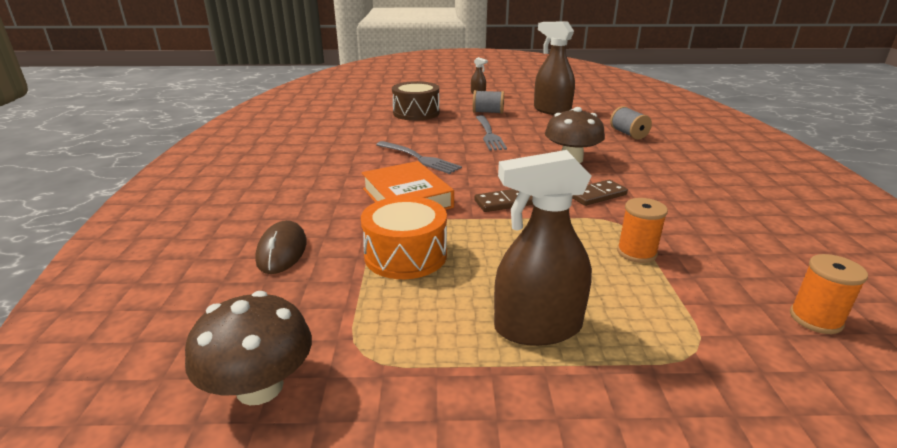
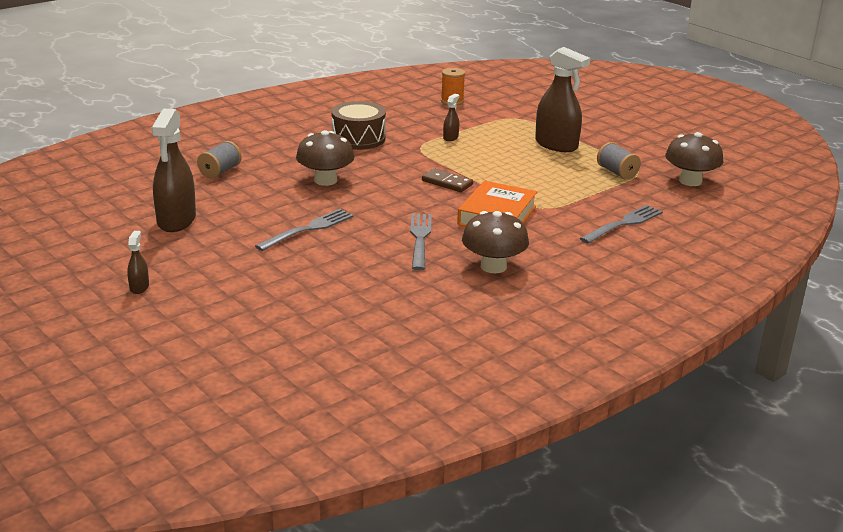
camera: 130 degrees left, 0 degrees up
brown mouse [255,220,307,274] -> grey fork [580,205,663,244]
orange drum [361,196,447,279] -> none
brown drum [392,81,440,121] -> brown drum moved to [331,101,386,150]
grey spool [473,90,504,114] -> grey spool moved to [597,142,641,180]
brown domino [572,180,628,206] -> none
orange spool [617,198,668,263] -> brown spray bottle [443,94,459,141]
none -> brown mushroom [462,211,529,273]

